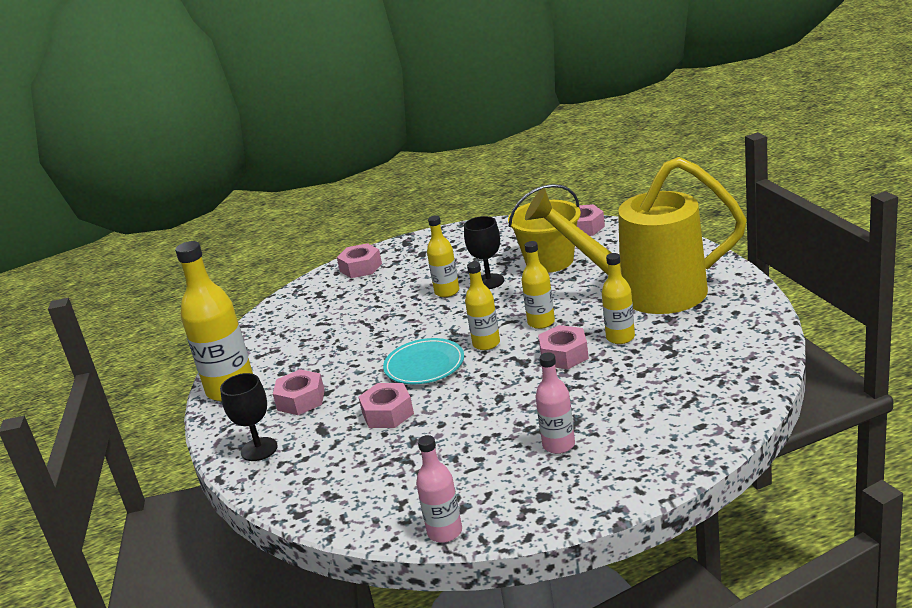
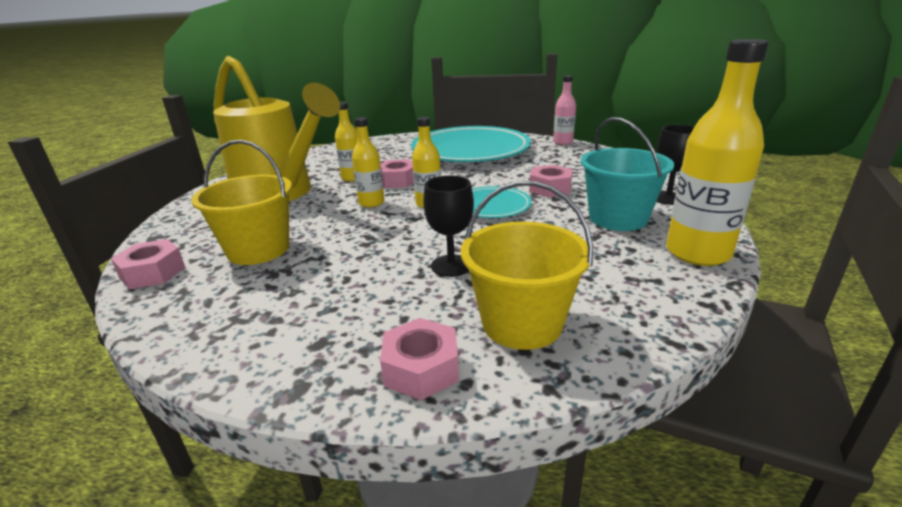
camera: 150 degrees left, 0 degrees up
pink nut [273,369,325,415] -> turquoise bucket [581,117,674,231]
yellow bottle [427,215,459,297] -> none
black goblet [464,216,504,289] -> black goblet moved to [423,176,474,277]
pink bottle [536,352,575,454] -> turquoise plate [411,126,531,162]
none -> yellow bucket [461,181,593,350]

